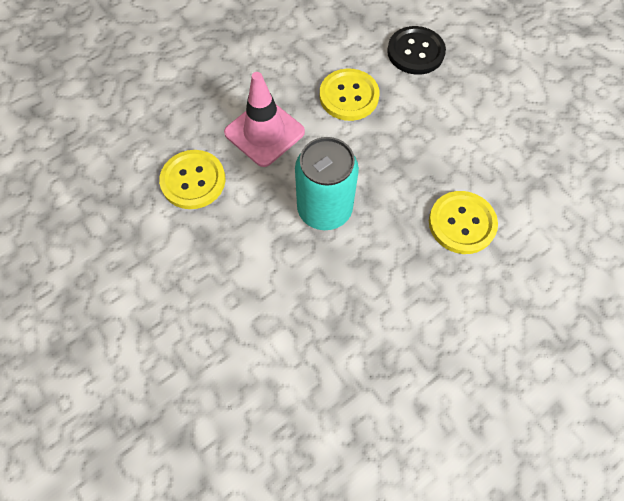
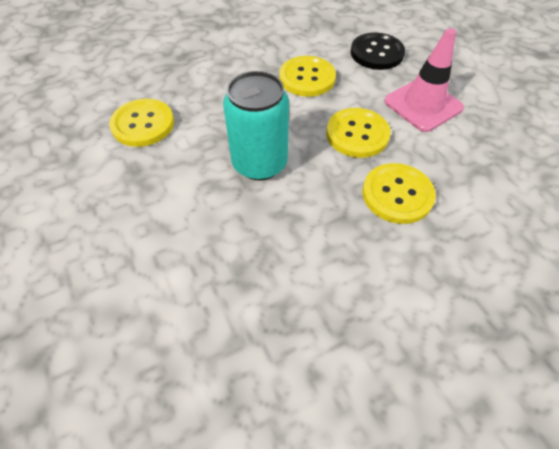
camera: 10 degrees right, 10 degrees down
pink traffic cone [224,72,305,167] -> pink traffic cone moved to [384,28,464,132]
none -> yellow button [326,108,391,158]

